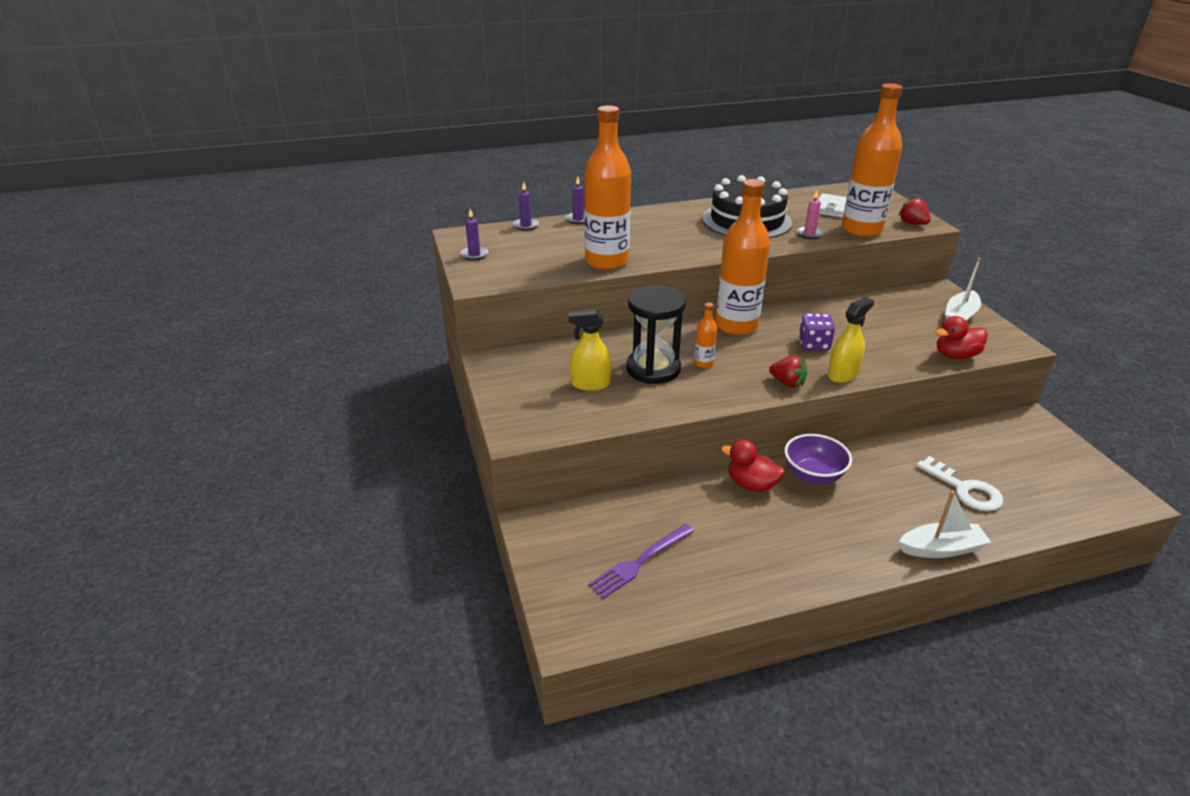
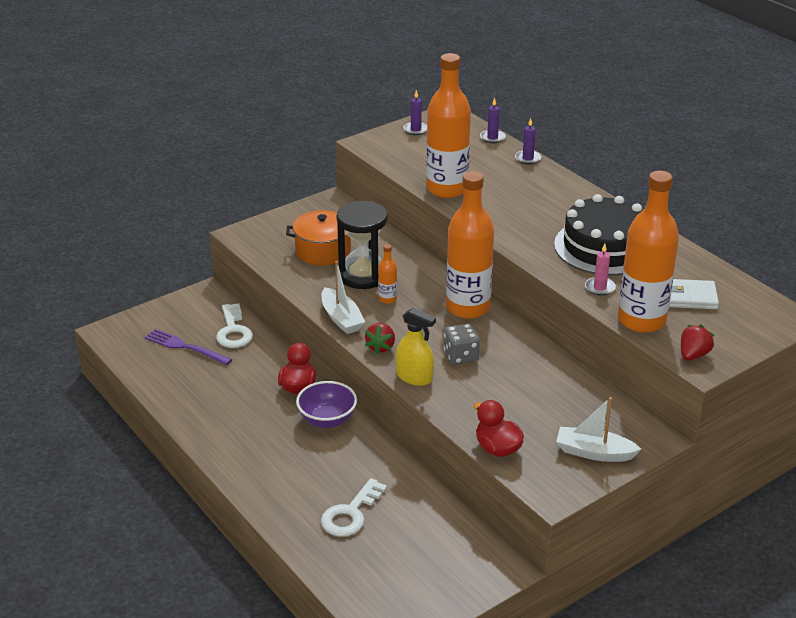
camera: 70 degrees right, 0 degrees up
yellow spray bottle [569,310,612,391] -> orange pot [286,210,351,266]
purple dice [799,313,835,351] -> grey dice [444,323,480,365]
white boat [899,490,991,558] -> white boat moved to [322,261,365,334]
none -> white key [216,303,253,348]

